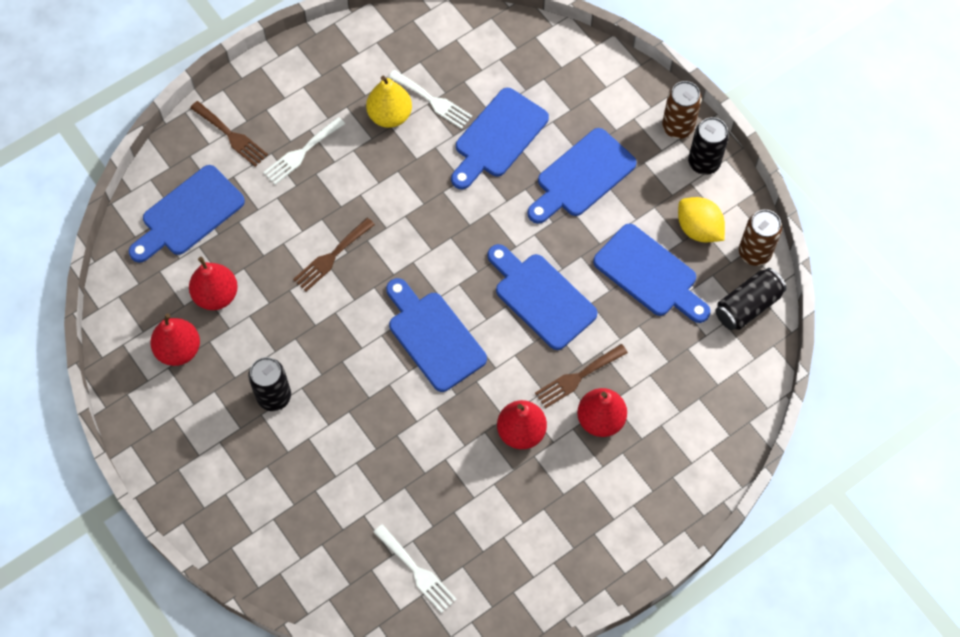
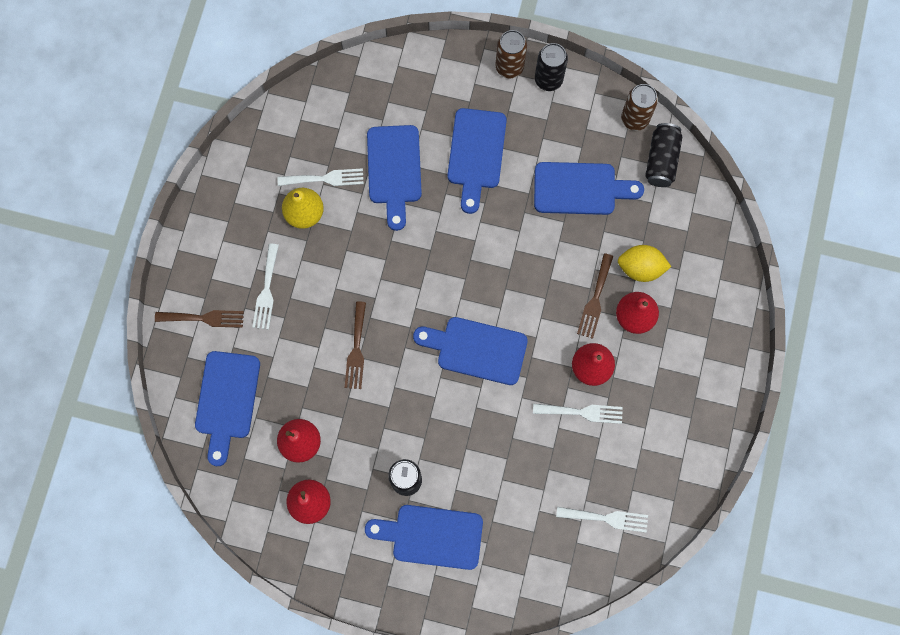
camera: 40 degrees left, 10 degrees up
blue cutting board [487,244,597,350] -> blue cutting board moved to [365,505,483,570]
yellow lemon [678,197,725,243] -> yellow lemon moved to [618,245,671,282]
none -> white fork [533,404,623,424]

